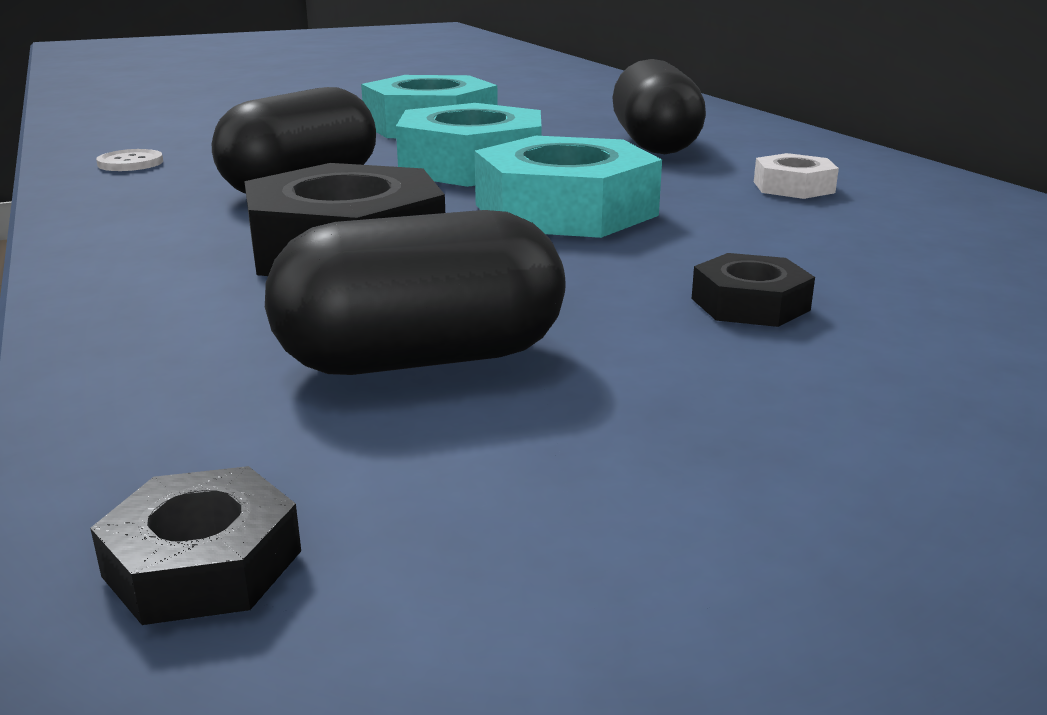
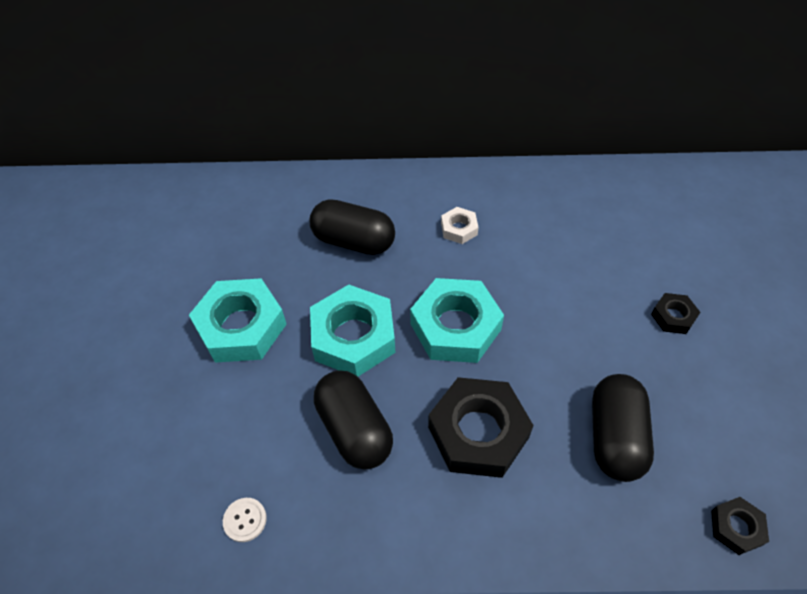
camera: 65 degrees left, 30 degrees up
black nut [692,253,815,327] -> black nut moved to [651,293,700,334]

